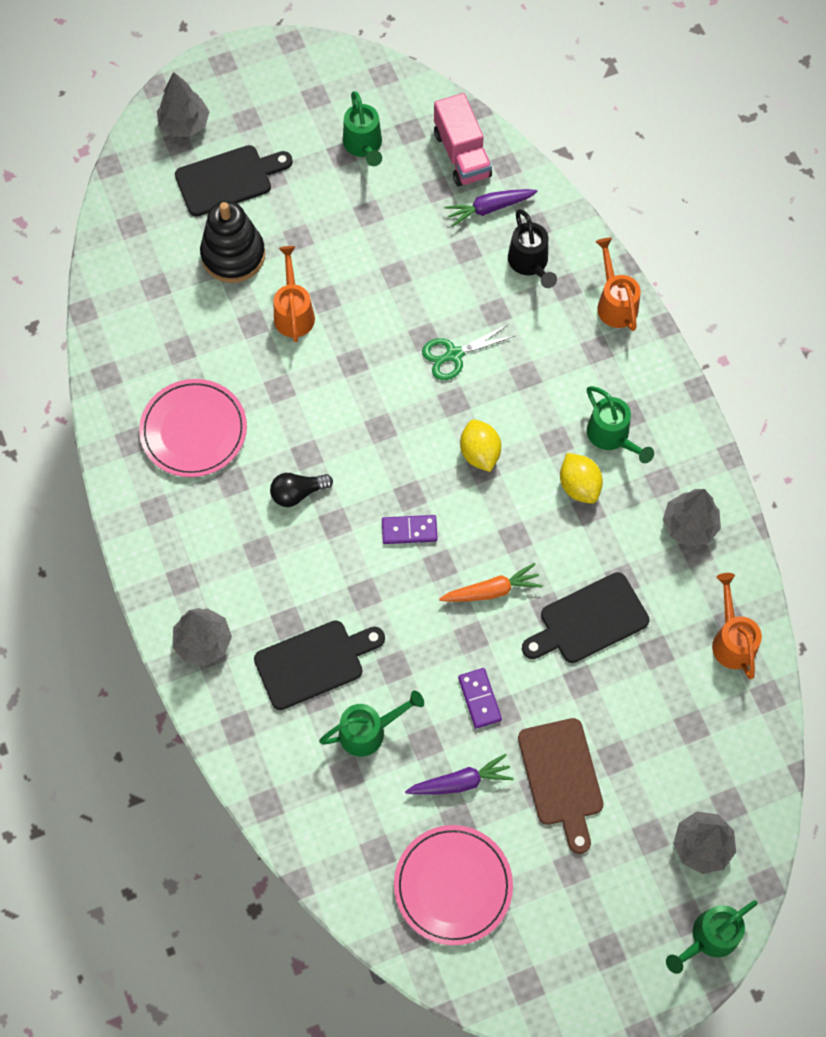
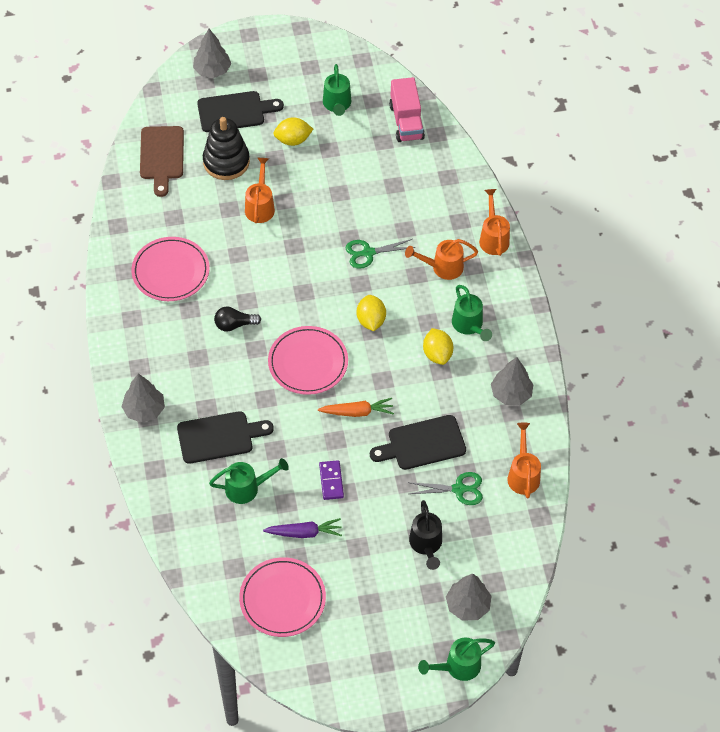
camera: 10 degrees right, 10 degrees down
purple domino [382,515,438,544] -> pink plate [268,326,348,395]
purple carrot [444,189,537,227] -> none
black watering can [508,209,557,288] -> black watering can moved to [409,500,442,570]
brown cutting board [518,718,604,854] -> brown cutting board moved to [140,126,184,197]
none -> yellow lemon [273,117,313,146]
none -> orange watering can [405,239,478,280]
none -> green scissors [408,472,483,505]

